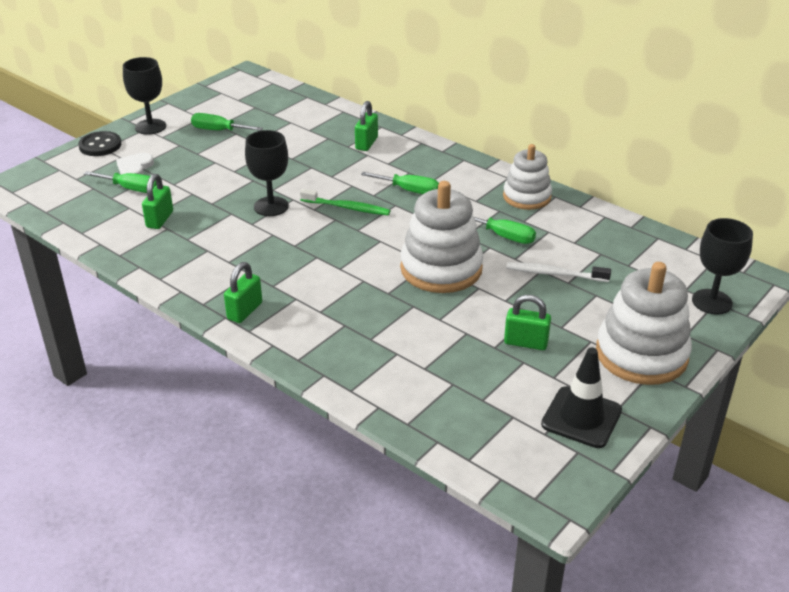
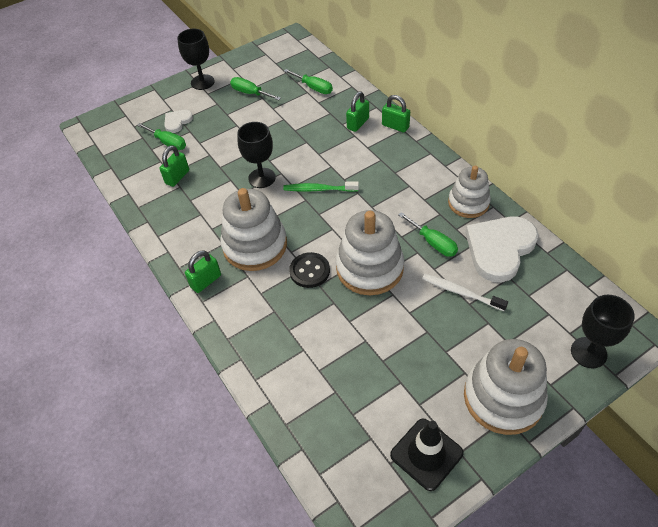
camera: 20 degrees right, 15 degrees up
black button [78,131,121,156] -> black button moved to [289,252,330,288]
green toothbrush [300,189,390,215] -> green toothbrush turned 150 degrees clockwise [283,181,359,192]
green screwdriver [361,172,439,194] -> green screwdriver moved to [284,69,333,94]
green padlock [504,295,551,350] -> green padlock moved to [382,95,410,132]
none -> white stacking toy [220,188,287,271]
none -> white heart [465,217,539,282]

